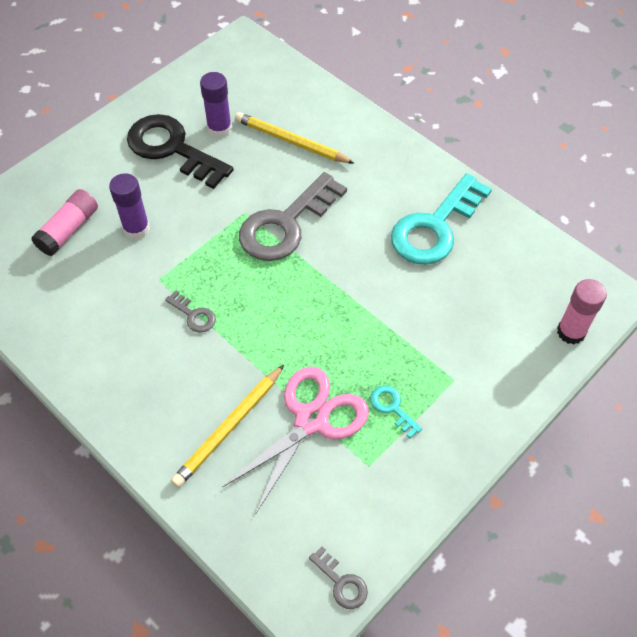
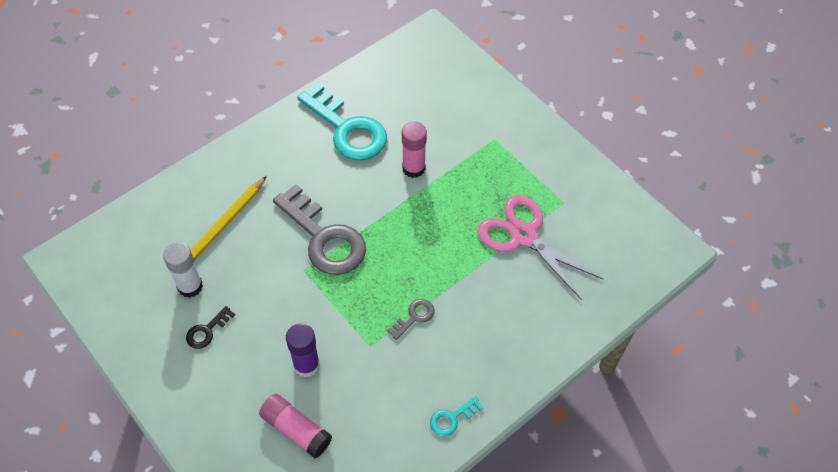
camera: 85 degrees left, 0 degrees up
black key [127,114,234,189] -> black key [186,306,235,349], size x0.44
yellow pencil [171,365,284,488] -> none
purple glue stick [200,72,232,138] -> white glue stick [163,242,203,298]
grey key [309,546,368,609] -> none
turquoise key [370,385,422,438] -> turquoise key moved to [430,396,484,436]
pink glue stick [557,279,607,345] -> pink glue stick moved to [402,122,427,178]

